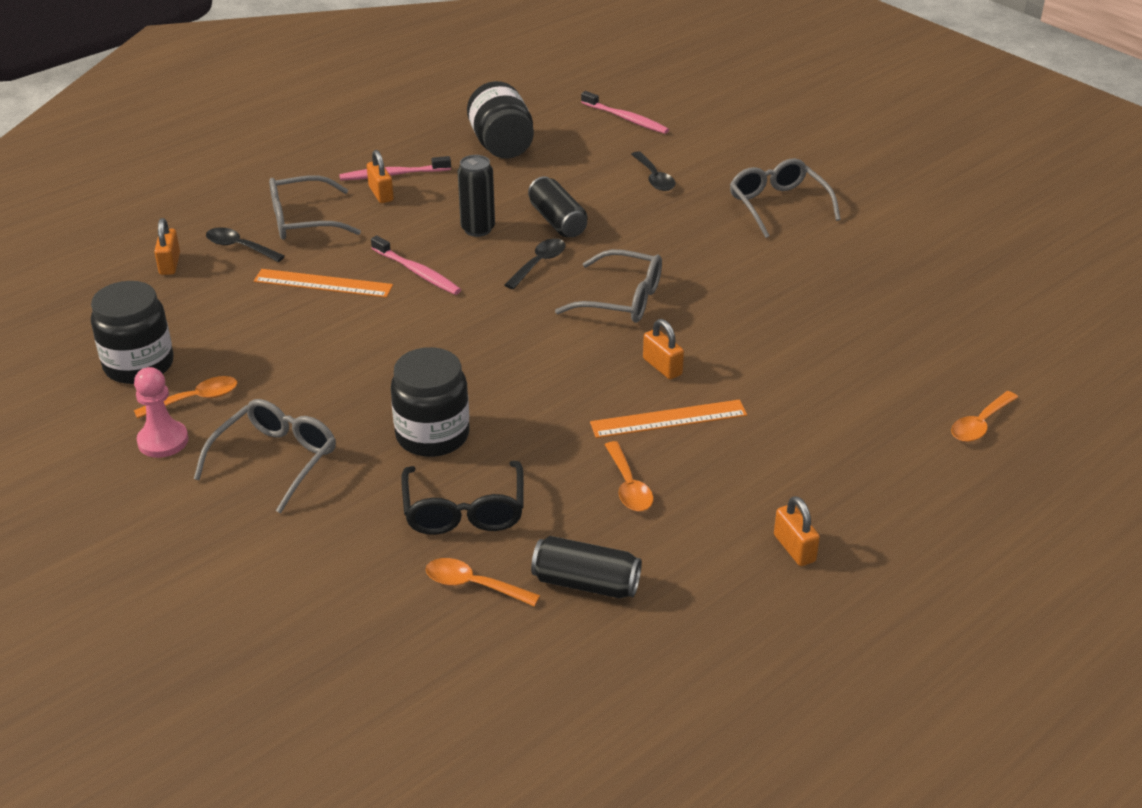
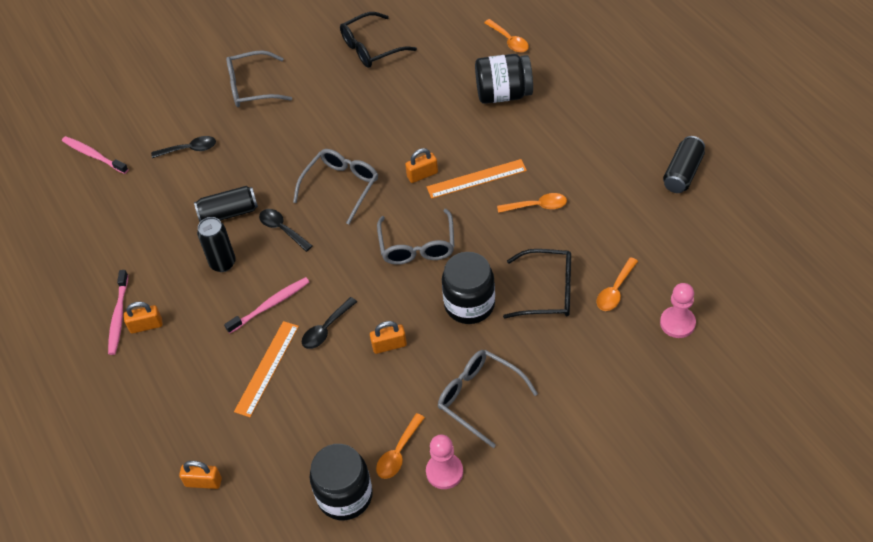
camera: 75 degrees left, 15 degrees up
orange spoon [134,376,237,419] -> orange spoon turned 135 degrees counterclockwise [376,413,425,479]
black spoon [206,227,285,262] -> black spoon moved to [302,297,357,349]
grey glasses [269,175,361,240] -> grey glasses moved to [377,209,454,265]
black jar [467,81,534,159] -> black jar moved to [475,54,533,104]
black can [531,536,642,599] -> black can moved to [663,136,705,193]
pink toothbrush [581,91,669,134] -> pink toothbrush turned 105 degrees counterclockwise [62,136,128,174]
orange ruler [590,400,747,438] -> orange ruler turned 75 degrees clockwise [427,159,527,199]
orange padlock [774,496,820,566] -> orange padlock moved to [370,321,407,354]
none -> black glasses [340,12,417,68]
none -> pink pawn [660,283,696,338]

